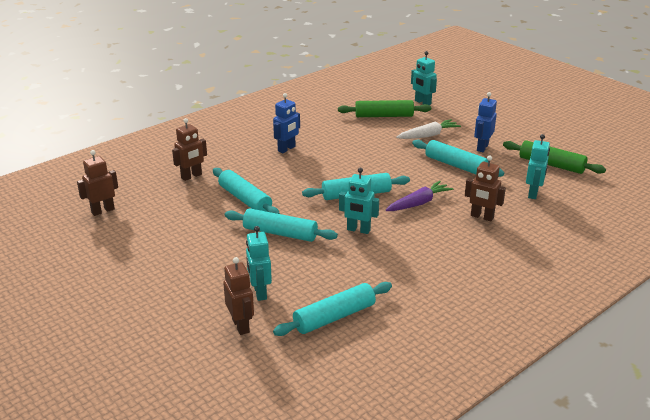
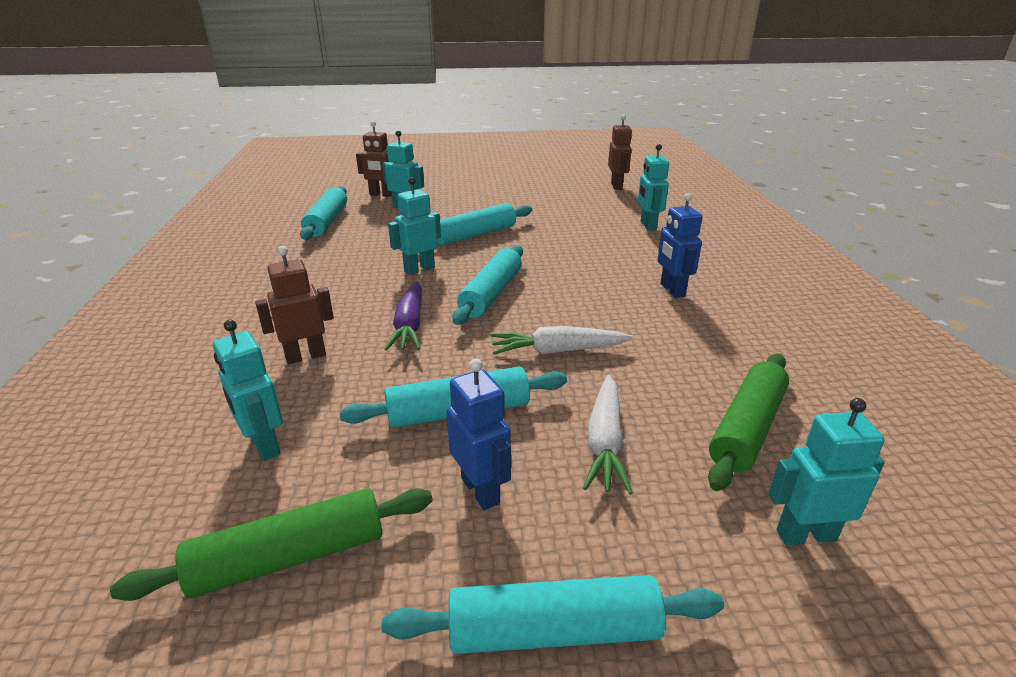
camera: 125 degrees right, 0 degrees up
brown robot [172,118,207,181] -> turquoise robot [638,144,669,231]
turquoise rolling pin [213,168,280,214] -> turquoise rolling pin moved to [382,575,724,654]
none -> white carrot [491,326,633,354]

